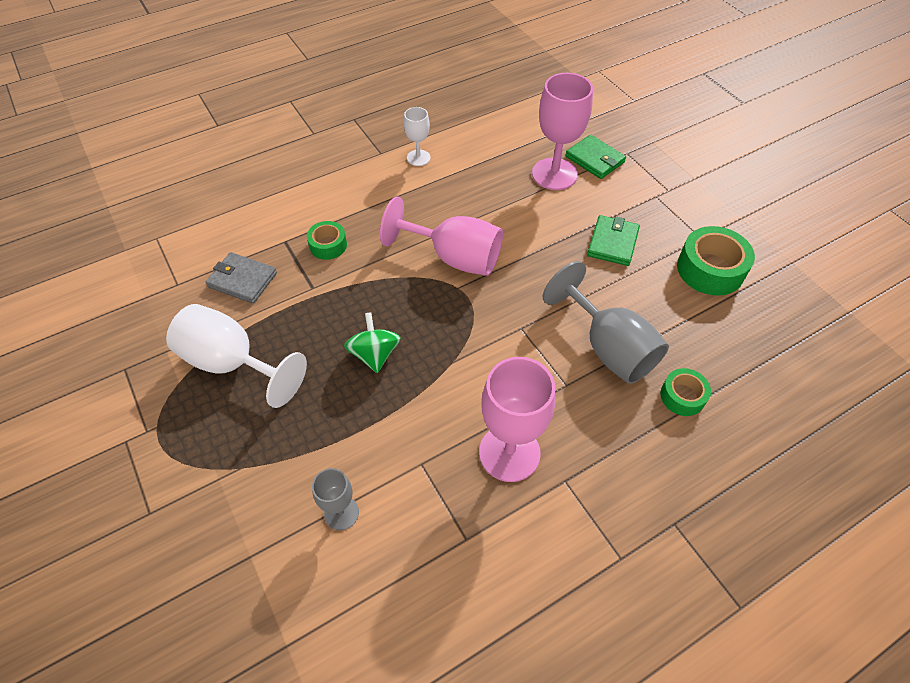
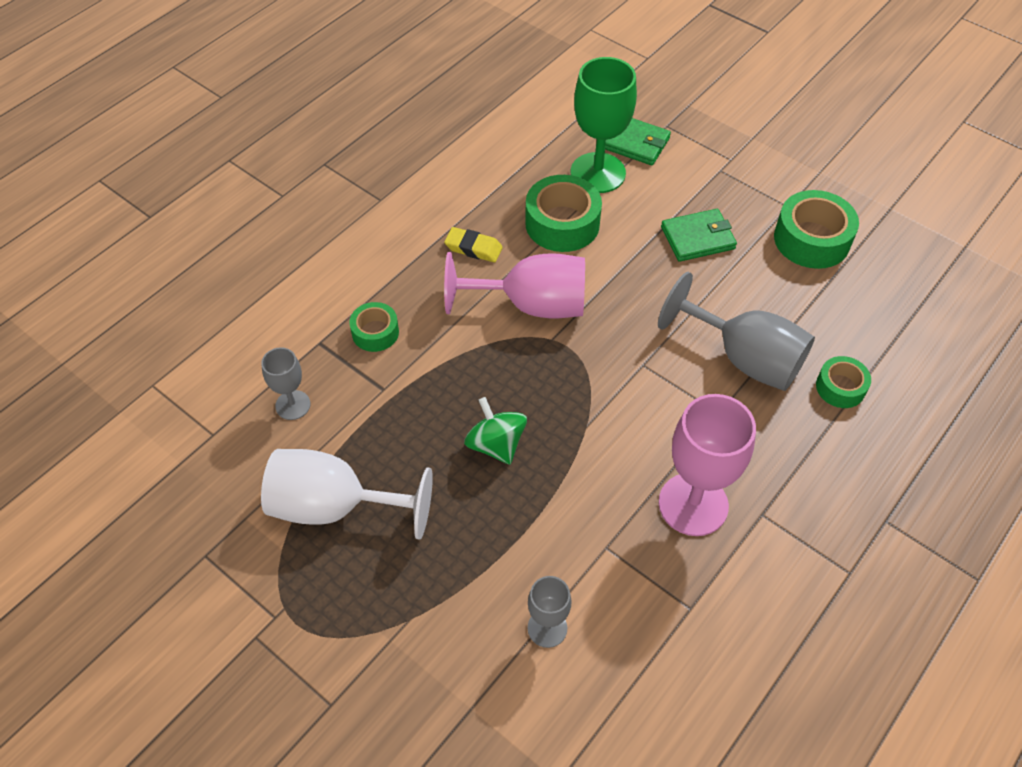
camera: 20 degrees left, 0 degrees up
grey wallet [206,252,277,304] -> grey goblet [261,347,311,420]
white goblet [404,107,430,166] -> none
pink goblet [532,73,593,190] -> green goblet [571,57,637,193]
green wallet [587,215,640,266] -> green wallet turned 75 degrees clockwise [661,209,737,262]
none -> yellow eraser [444,227,503,262]
none -> green tape [525,175,602,252]

